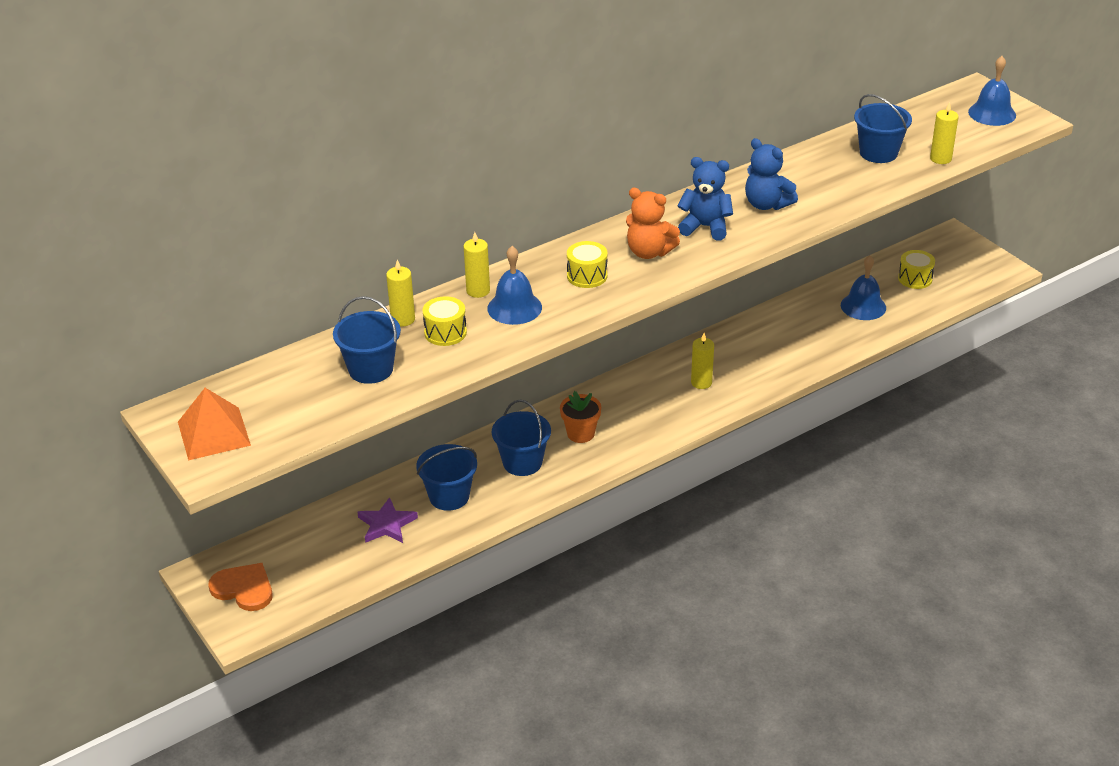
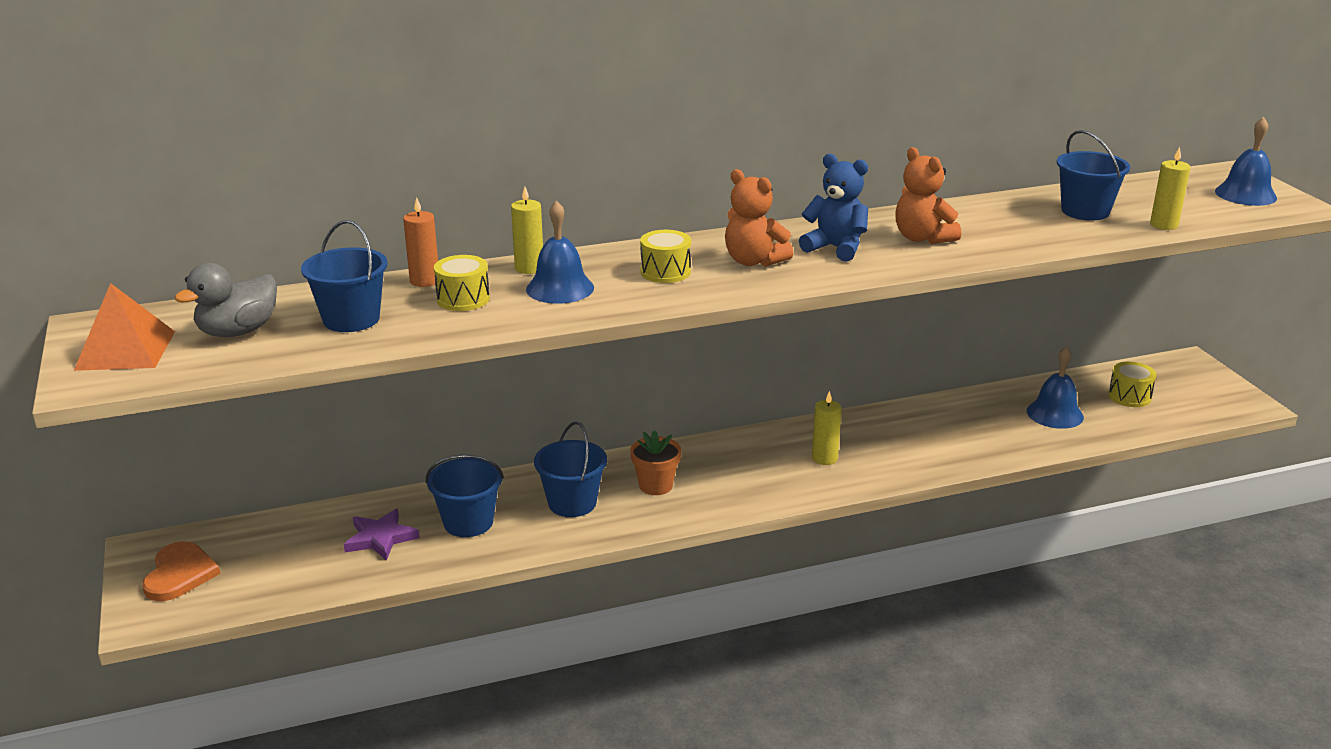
camera: 15 degrees right, 10 degrees down
orange heart [208,563,272,611] -> orange heart turned 45 degrees clockwise [142,541,221,601]
yellow candle [386,260,415,327] -> orange candle [403,197,438,287]
blue teddy bear [745,138,798,210] -> orange teddy bear [895,147,961,244]
none -> grey duck [174,263,277,337]

